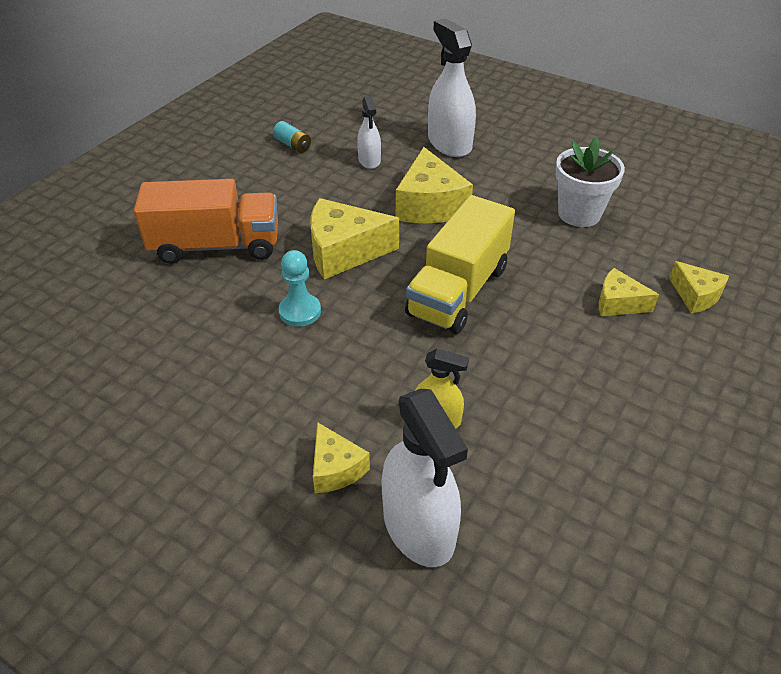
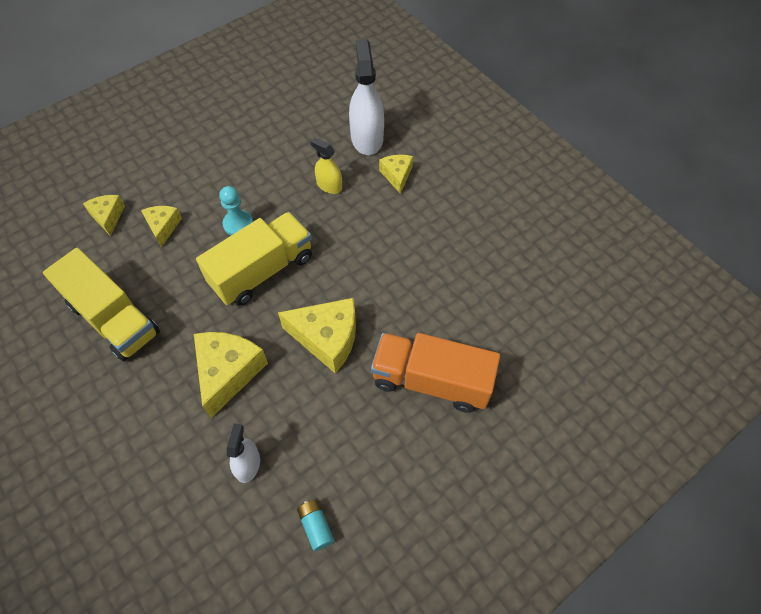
camera: 160 degrees left, 15 degrees up
turquoise pawn [279,250,321,327] -> turquoise pawn moved to [219,186,253,236]
white spray bottle [428,18,476,157] -> none
white flower pot [555,137,625,227] -> yellow truck [43,248,160,361]
yellow cheese [599,268,659,316] -> yellow cheese turned 135 degrees counterclockwise [141,206,182,247]

